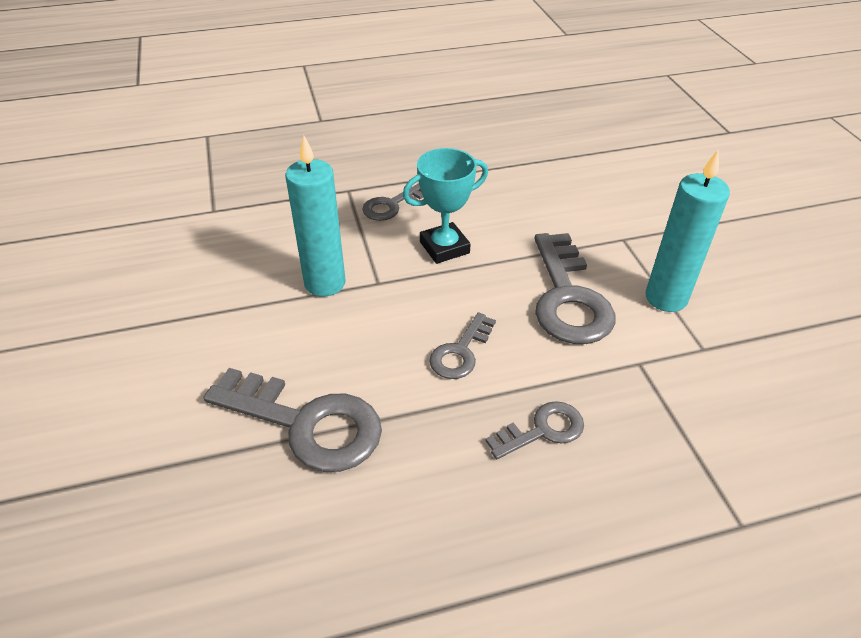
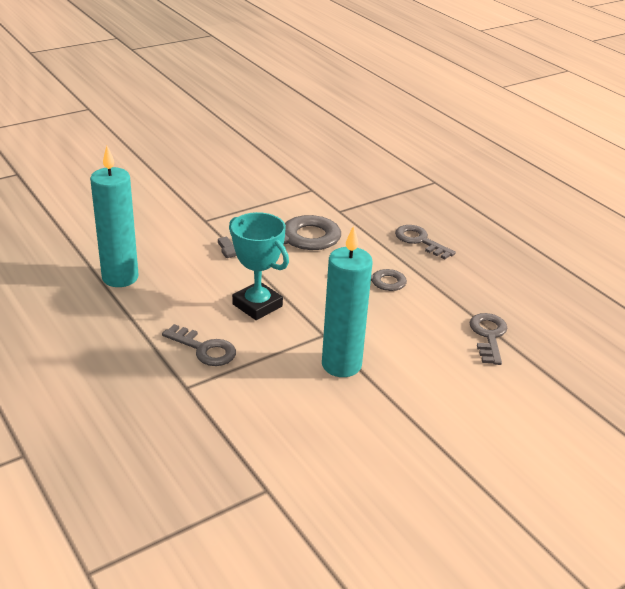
camera: 110 degrees left, 10 degrees down
grey key [204,368,382,472] -> grey key [469,313,507,365], size x0.55
turquoise candle [645,150,730,312] -> turquoise candle moved to [90,146,139,287]

